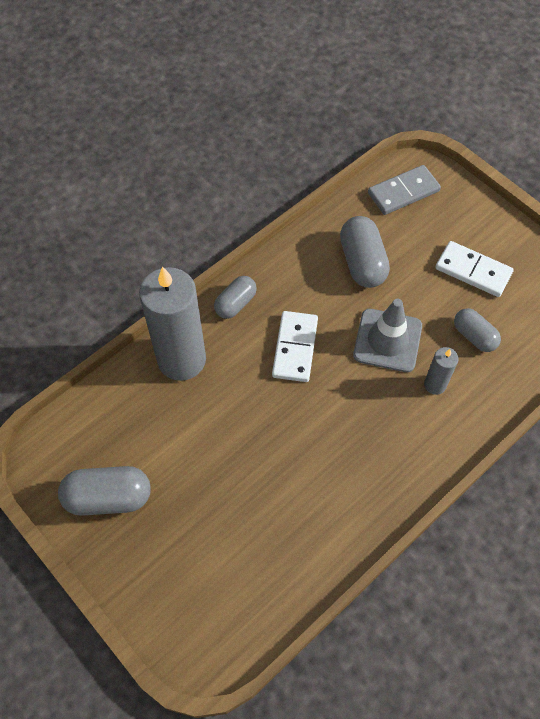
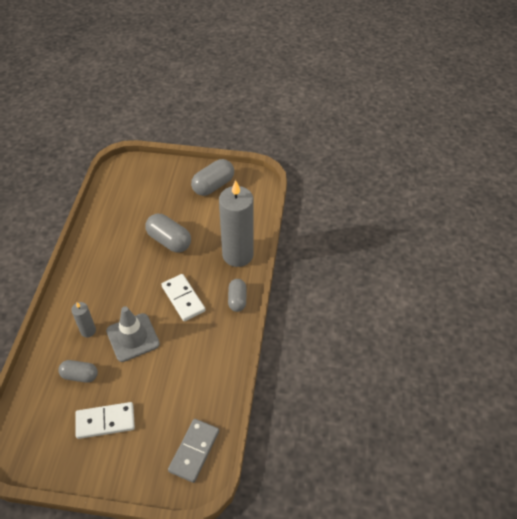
camera: 140 degrees right, 10 degrees down
grey capsule [340,216,390,288] -> grey capsule moved to [146,214,191,252]

